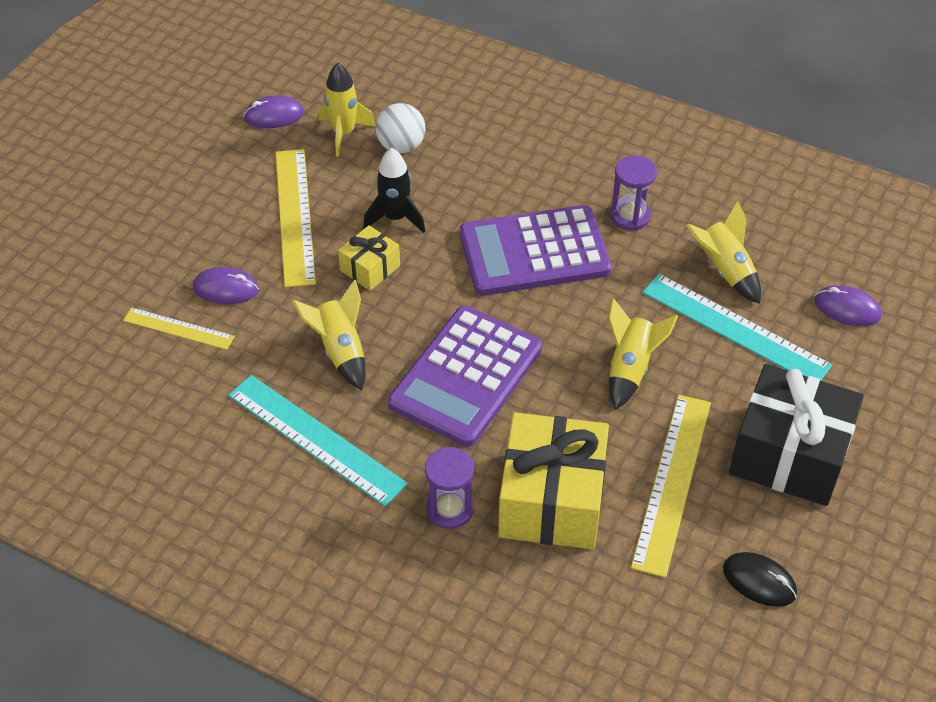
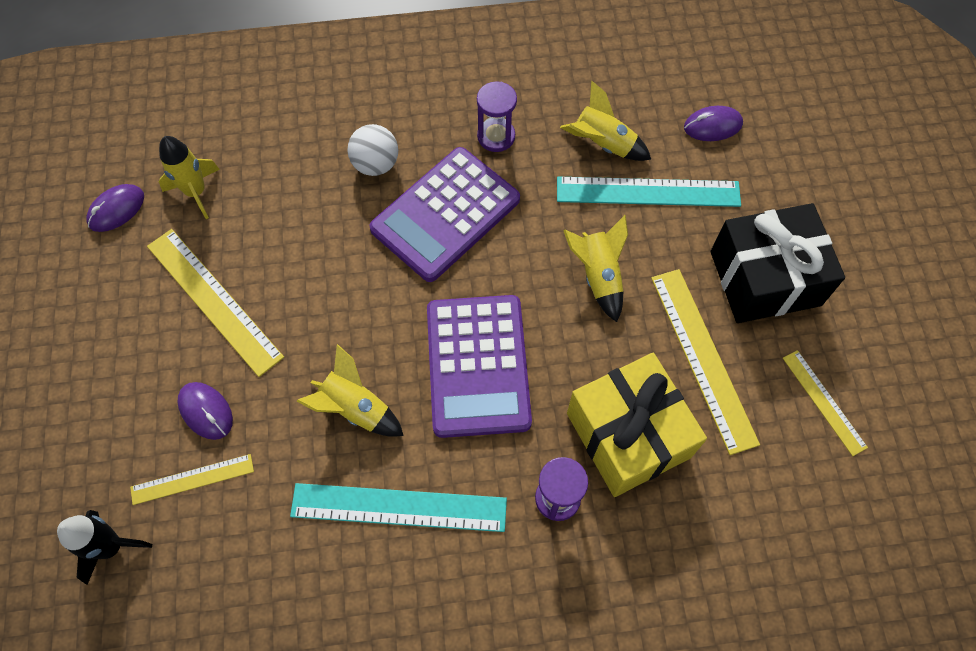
camera: 35 degrees left, 15 degrees up
purple mouse [193,267,259,304] -> purple mouse turned 75 degrees clockwise [178,382,233,440]
yellow gift [338,225,400,291] -> none
black rocket [363,148,425,233] -> black rocket moved to [57,510,152,585]
white ball [376,103,425,153] -> white ball moved to [347,124,398,176]
black mouse [723,552,797,607] -> yellow ruler [783,350,868,456]

